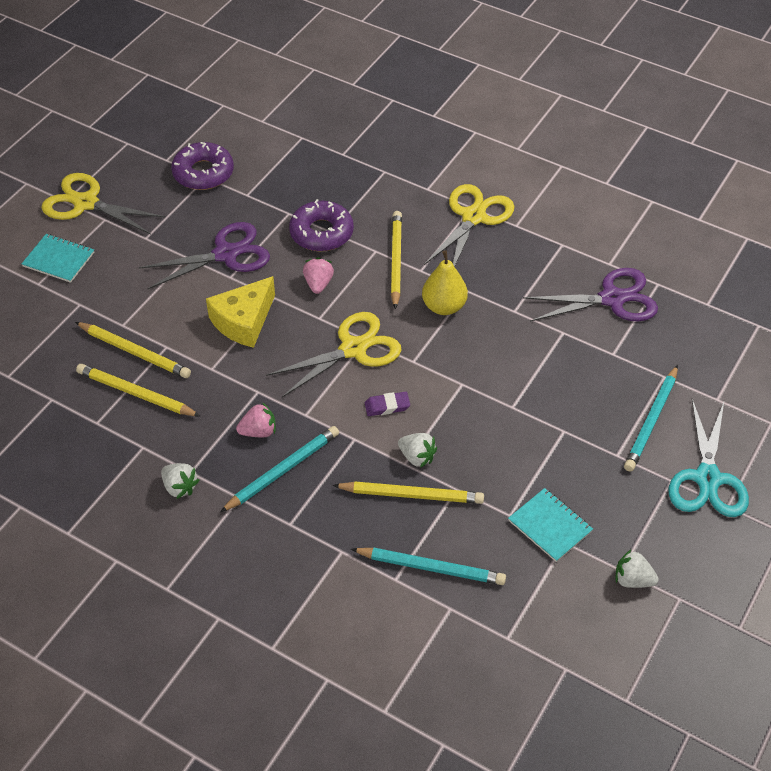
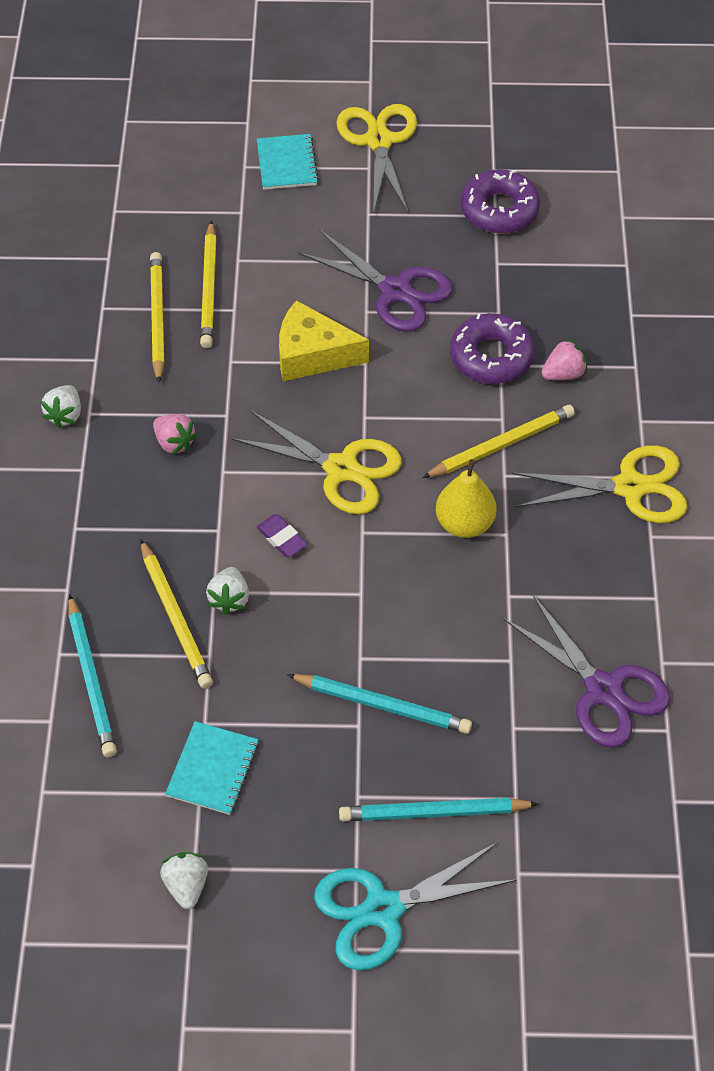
camera: 60 degrees right, 5 degrees up
turquoise pencil [220,426,339,512] -> turquoise pencil moved to [287,674,472,734]
pink strawberry [303,257,334,294] -> pink strawberry moved to [542,339,587,380]

